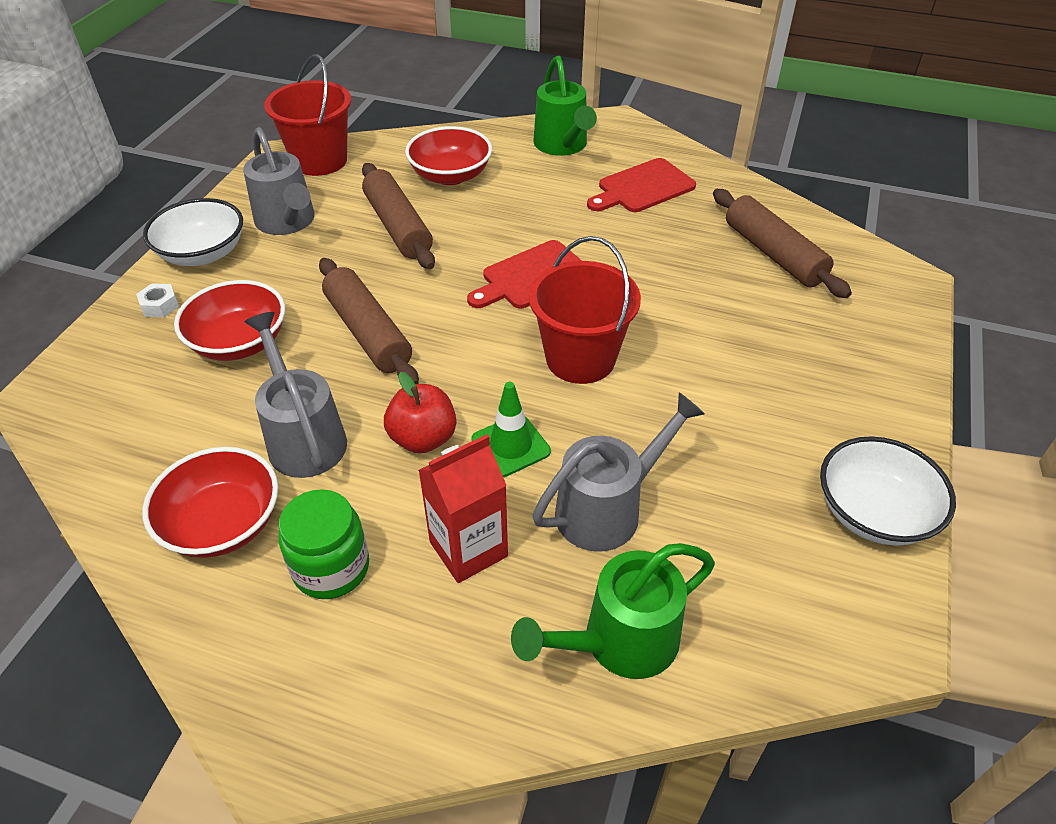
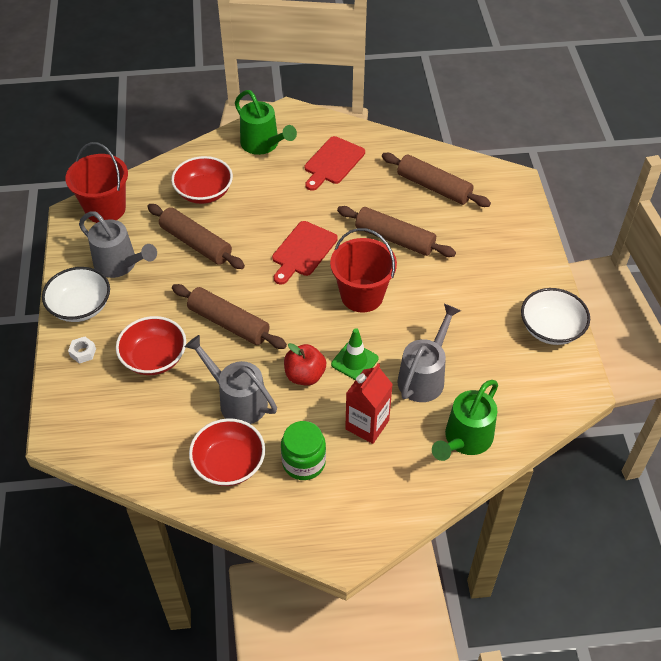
camera: 25 degrees left, 5 degrees up
none -> brown rolling pin [337,206,456,257]

